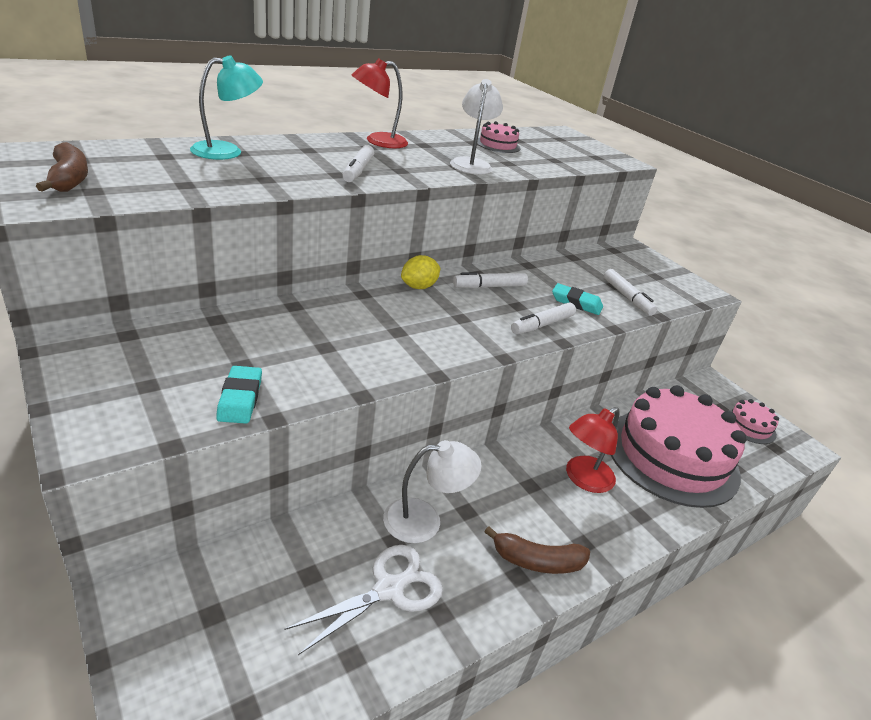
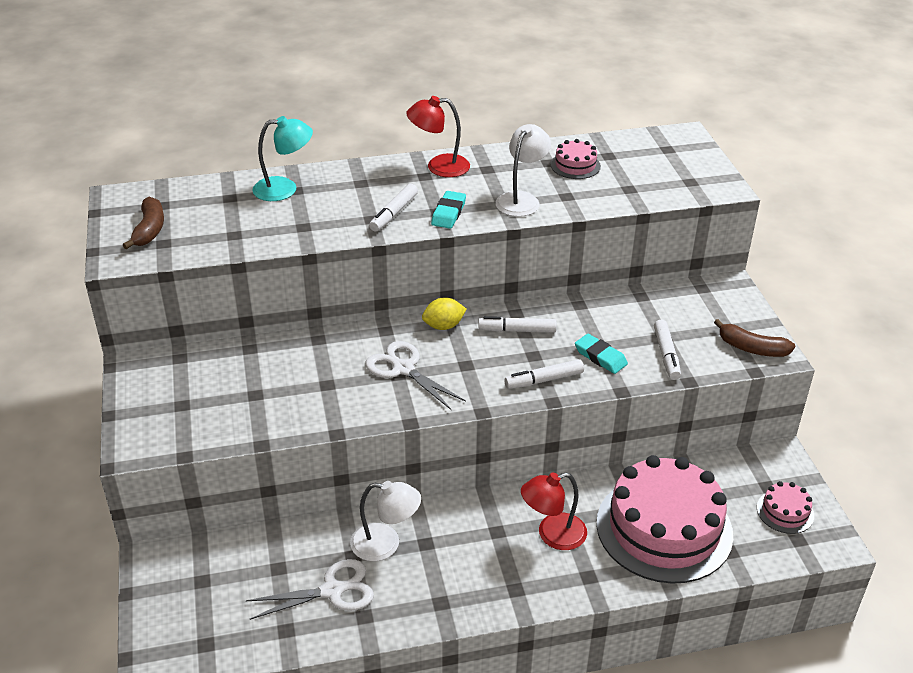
camera: 25 degrees right, 5 degrees up
turquoise eraser [216,366,262,424] -> turquoise eraser moved to [431,191,466,229]
brown banana [484,526,590,574] -> brown banana moved to [714,319,795,357]
none -> white scissors [365,341,466,410]

